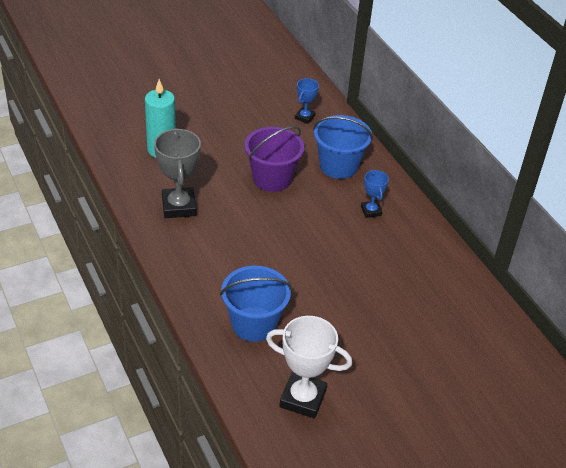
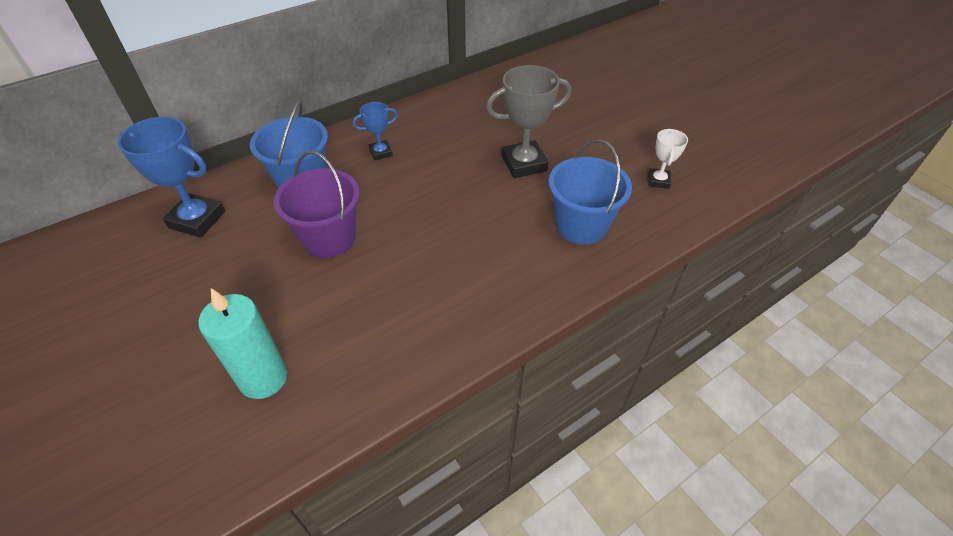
camera: 95 degrees left, 5 degrees up
grey trophy [154,128,201,218] -> grey trophy moved to [486,65,572,178]
white trophy [266,316,352,418] -> white trophy [648,129,688,189], size x0.55
blue trophy [295,78,319,124] -> blue trophy [118,117,225,238], size x1.83

